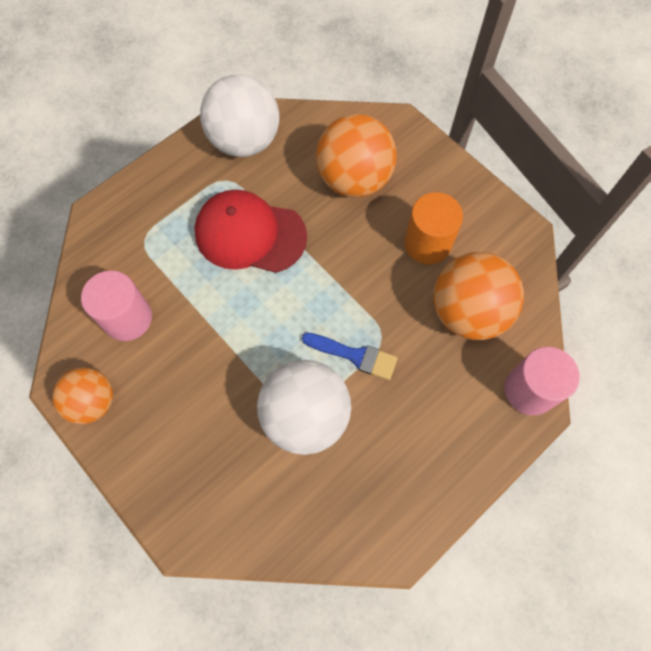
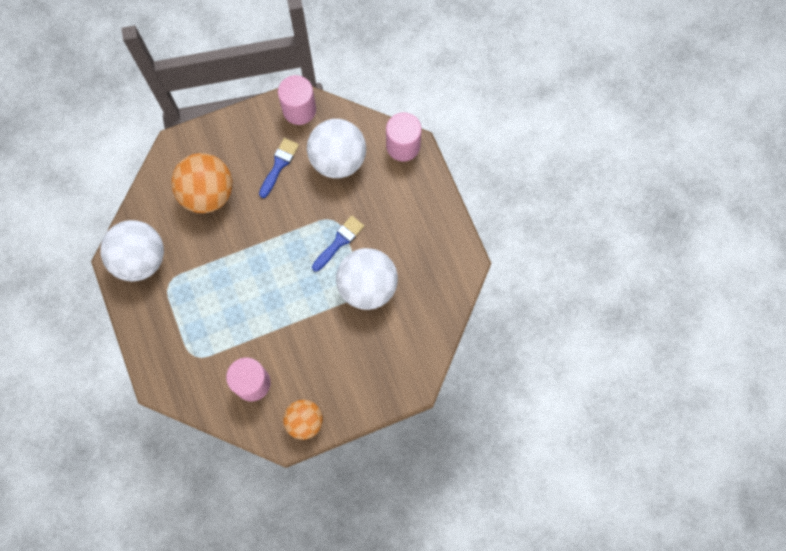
camera: 70 degrees left, 5 degrees up
red cap [194,189,307,273] -> none
orange cylinder [404,192,463,265] -> blue brush [259,138,299,198]
orange ball [433,252,524,340] -> white ball [307,119,366,178]
none -> pink cylinder [278,75,316,125]

